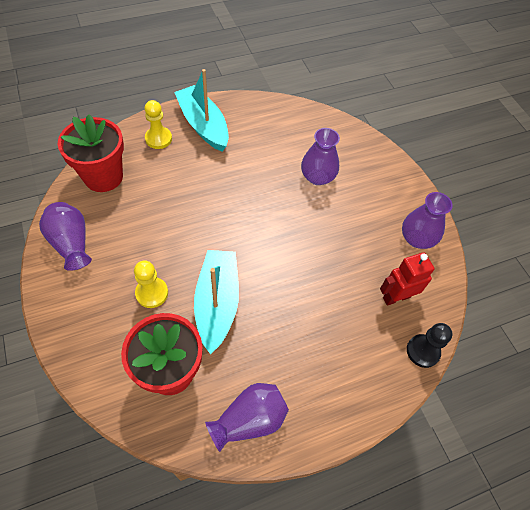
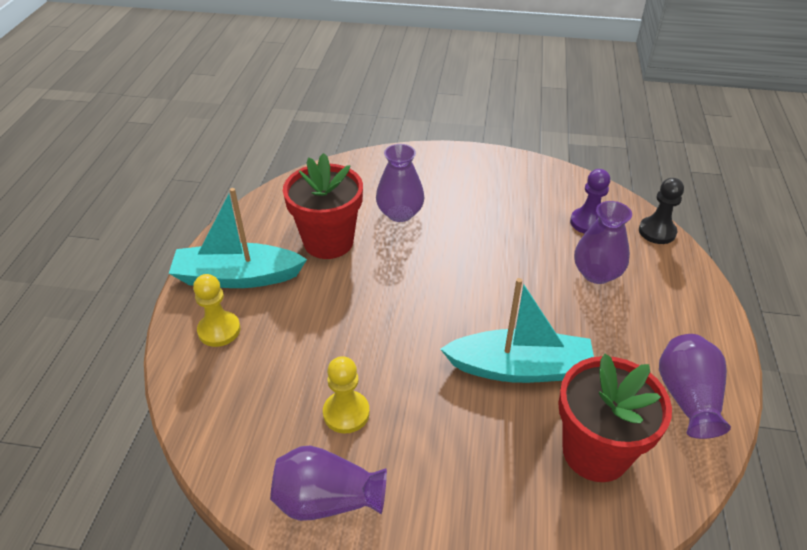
camera: 55 degrees left, 15 degrees down
red flower pot [58,114,124,192] -> red flower pot moved to [283,153,363,259]
yellow pawn [134,260,168,308] -> yellow pawn moved to [323,356,370,434]
turquoise boat [194,250,239,354] -> turquoise boat turned 150 degrees clockwise [440,278,594,383]
red robot [380,252,435,306] -> purple pawn [570,169,610,234]
purple vase [402,192,453,249] -> purple vase moved to [574,201,632,284]

